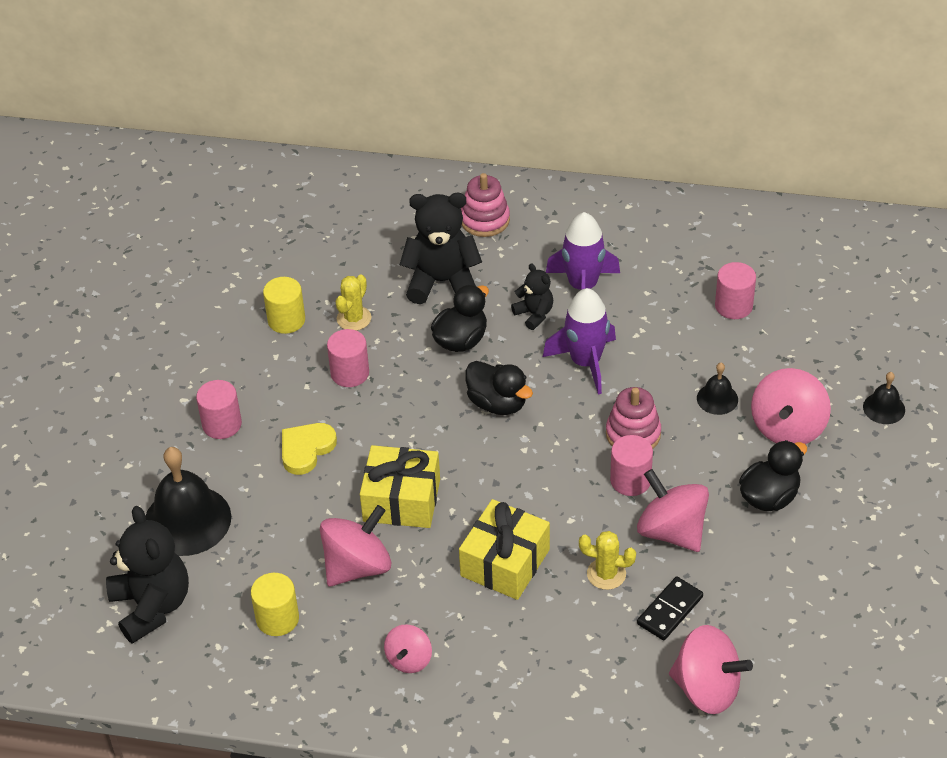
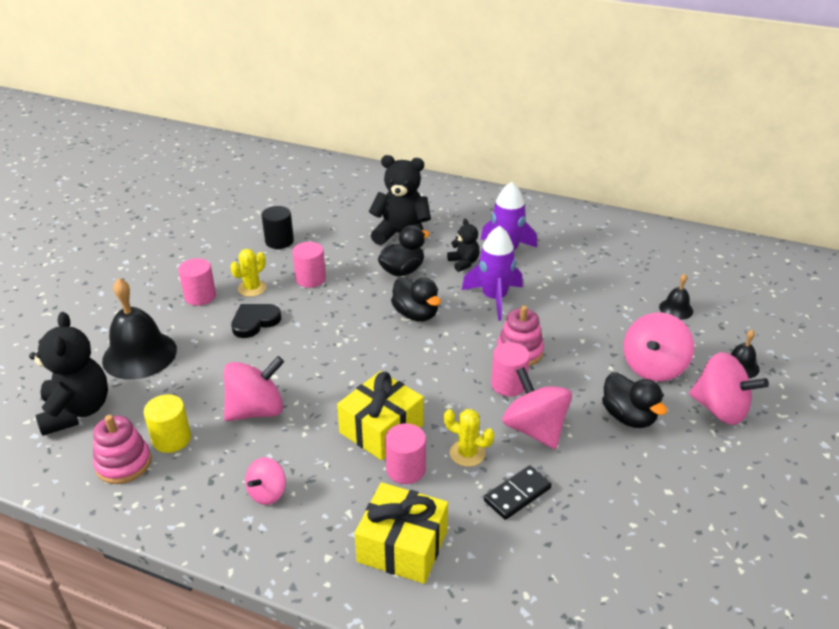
camera: 10 degrees right, 10 degrees down
yellow cylinder [263,277,305,334] -> black cylinder [261,206,294,249]
yellow heart [282,423,337,475] -> black heart [231,304,281,338]
yellow cactus [335,274,371,331] -> yellow cactus moved to [230,249,266,297]
yellow gift [360,445,440,528] -> yellow gift moved to [355,482,448,584]
pink stacking toy [461,173,510,237] -> pink stacking toy moved to [93,415,151,484]
pink spinning top [669,625,753,714] -> pink spinning top moved to [689,352,769,425]
black bell [697,363,738,415] -> black bell moved to [659,274,693,320]
pink cylinder [715,262,756,319] -> pink cylinder moved to [385,423,426,484]
black duck [739,440,807,511] -> black duck turned 90 degrees clockwise [602,372,667,428]

